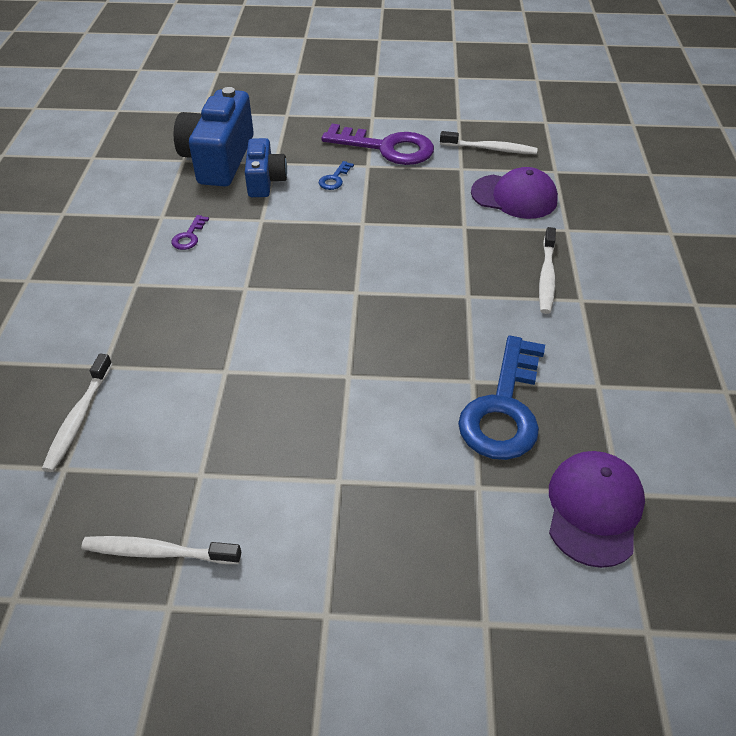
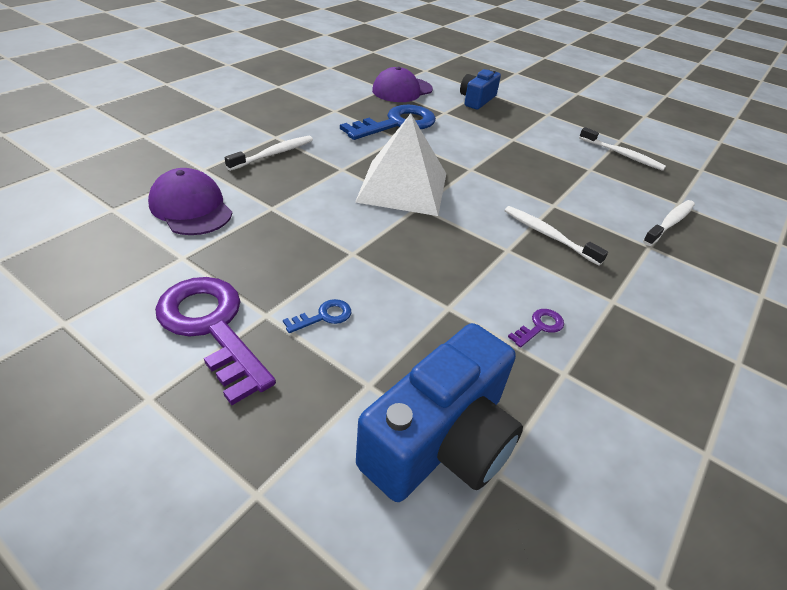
camera: 150 degrees left, 5 degrees down
blue camera [245,138,287,197] -> blue camera moved to [460,69,501,109]
white toothbrush [440,131,538,154] -> white toothbrush moved to [504,206,608,266]
none -> white pyramid [355,114,446,216]

